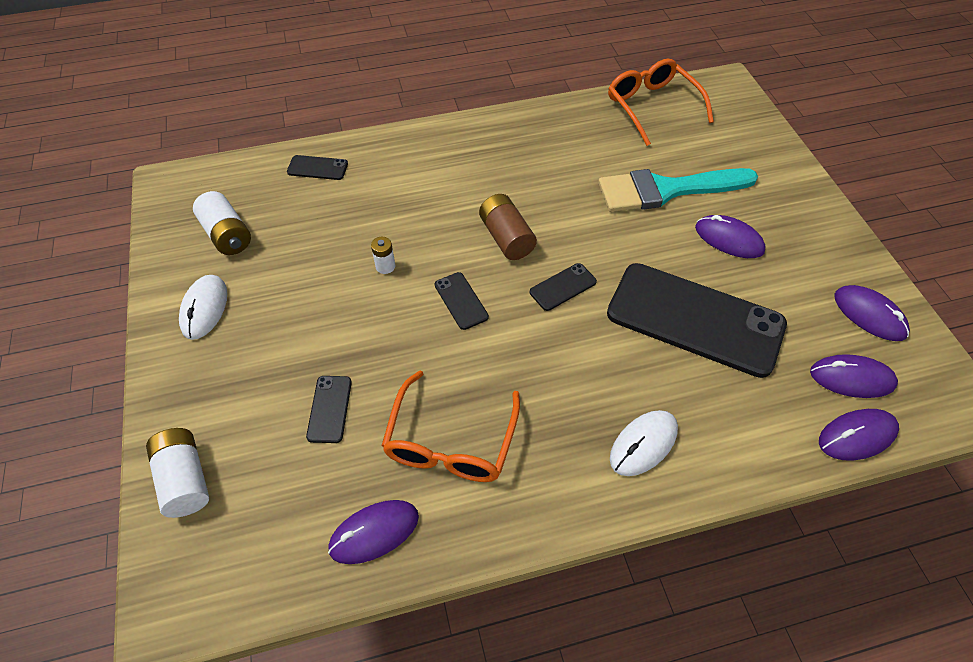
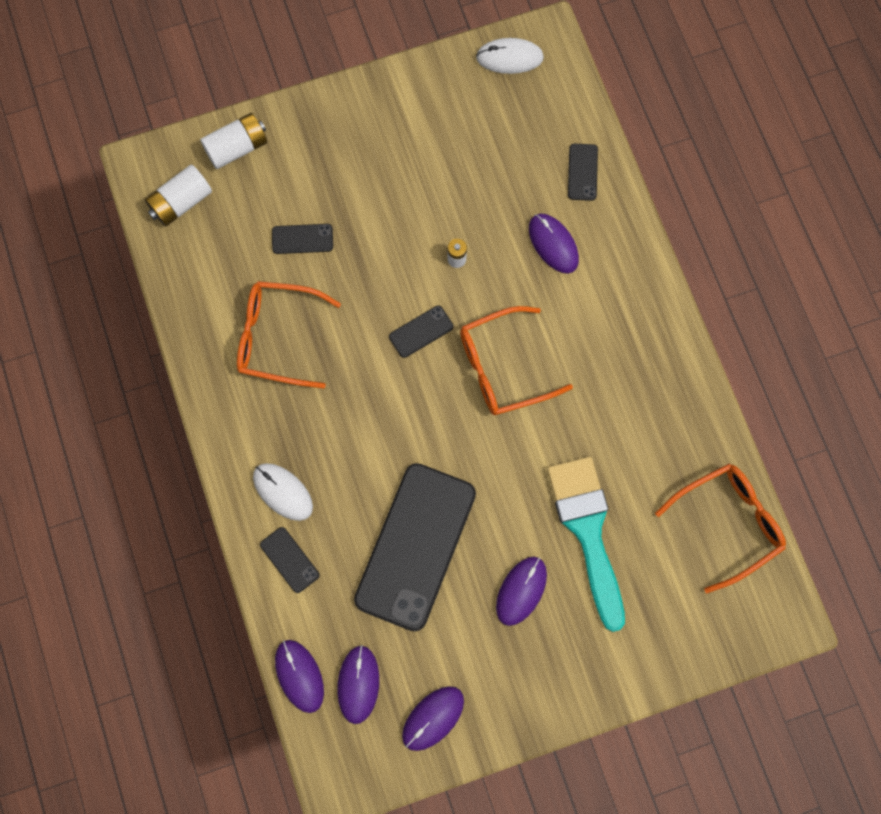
camera: 85 degrees right, 20 degrees up
white mouse [179,275,227,340] -> white mouse moved to [476,38,544,74]
white battery [193,191,251,255] -> white battery moved to [145,165,212,226]
purple mouse [328,500,419,564] -> purple mouse moved to [529,214,579,274]
brown battery [479,194,537,260] -> orange glasses [460,306,573,415]
black phone [530,263,597,311] -> black phone moved to [260,527,320,593]

